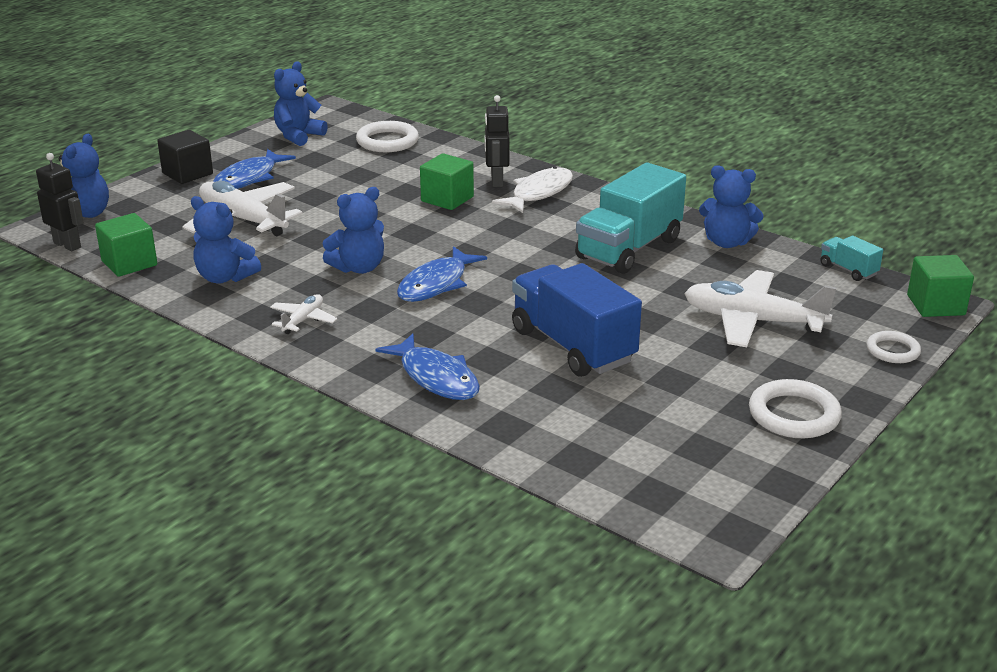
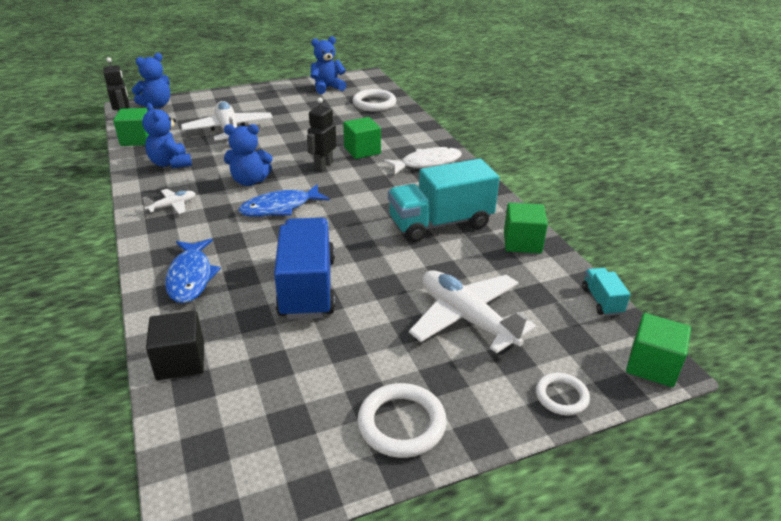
camera: 30 degrees right, 5 degrees up
black cube [157,130,213,184] -> black cube moved to [146,311,204,380]
blue fish [213,149,296,189] -> none
black robot [484,95,510,187] -> black robot moved to [307,98,337,171]
blue teddy bear [699,165,763,248] -> green cube [504,203,548,253]

